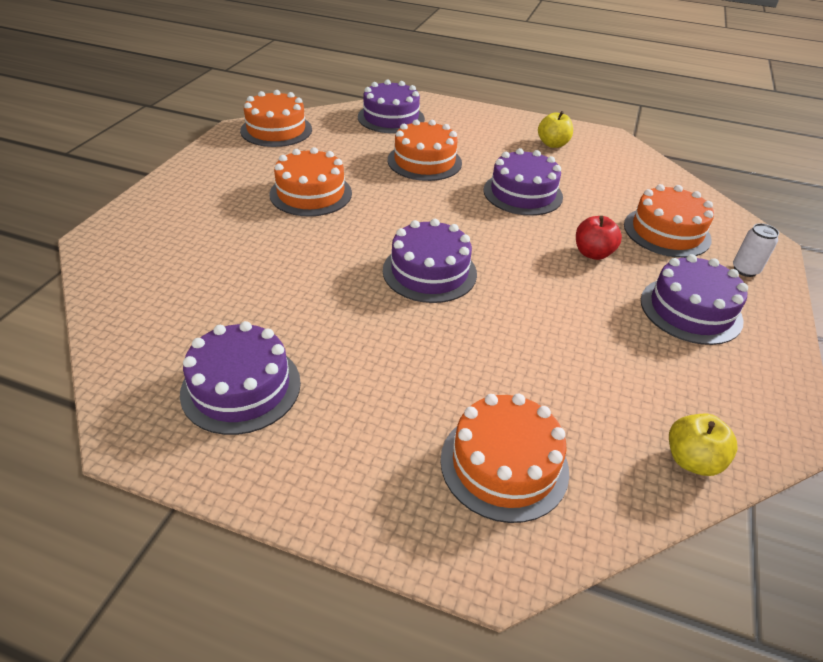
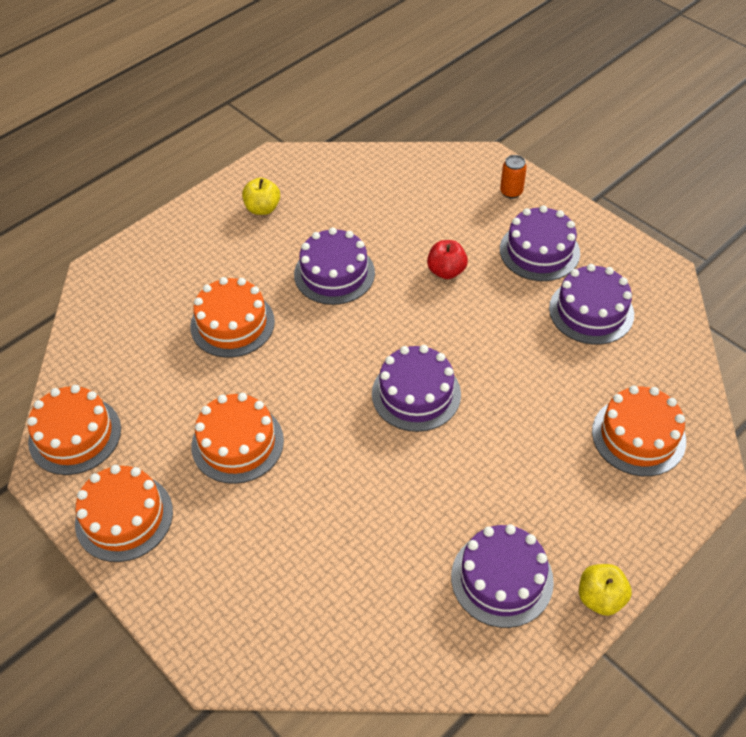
camera: 60 degrees left, 10 degrees up
purple cake [358,80,425,133] -> purple cake moved to [549,264,634,345]
orange cake [624,184,714,258] -> orange cake moved to [75,465,173,562]
yellow apple [669,414,737,476] -> yellow apple moved to [579,564,632,616]
white can [733,223,779,277] -> orange can [500,155,527,199]

